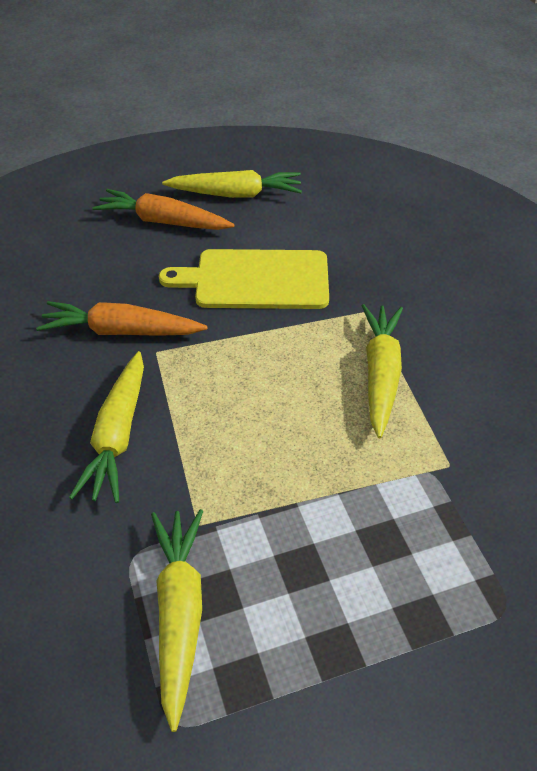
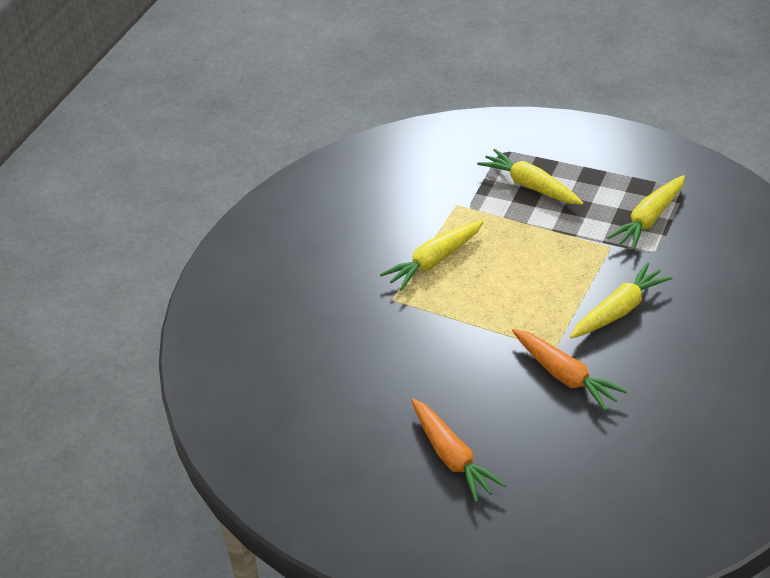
camera: 135 degrees left, 5 degrees down
yellow cutting board [159,249,329,309] -> none
yellow carrot [162,170,302,198] -> yellow carrot moved to [477,149,583,205]

